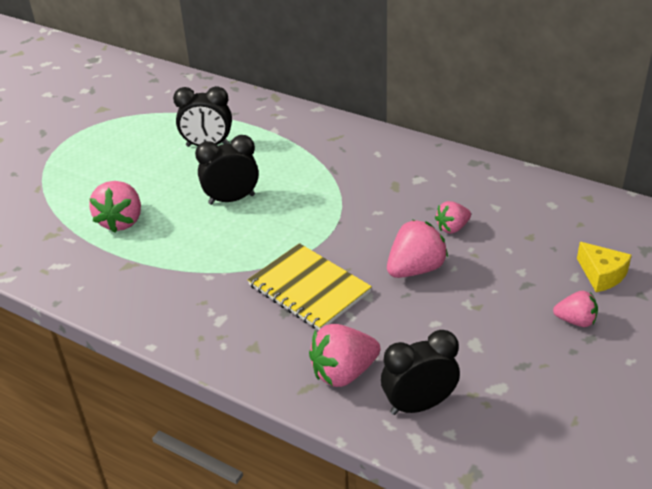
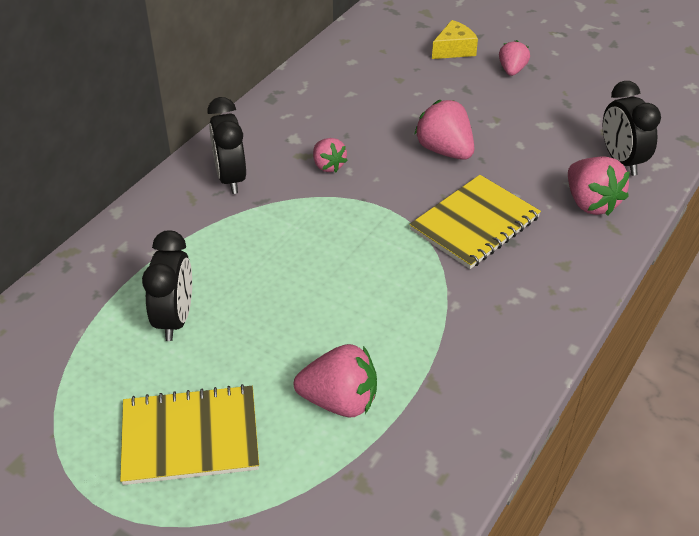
camera: 90 degrees left, 5 degrees up
black clock [195,135,259,205] -> black clock moved to [207,97,246,194]
pink strawberry [435,201,471,234] -> pink strawberry moved to [313,138,348,172]
none -> yellow notebook [120,384,259,485]

